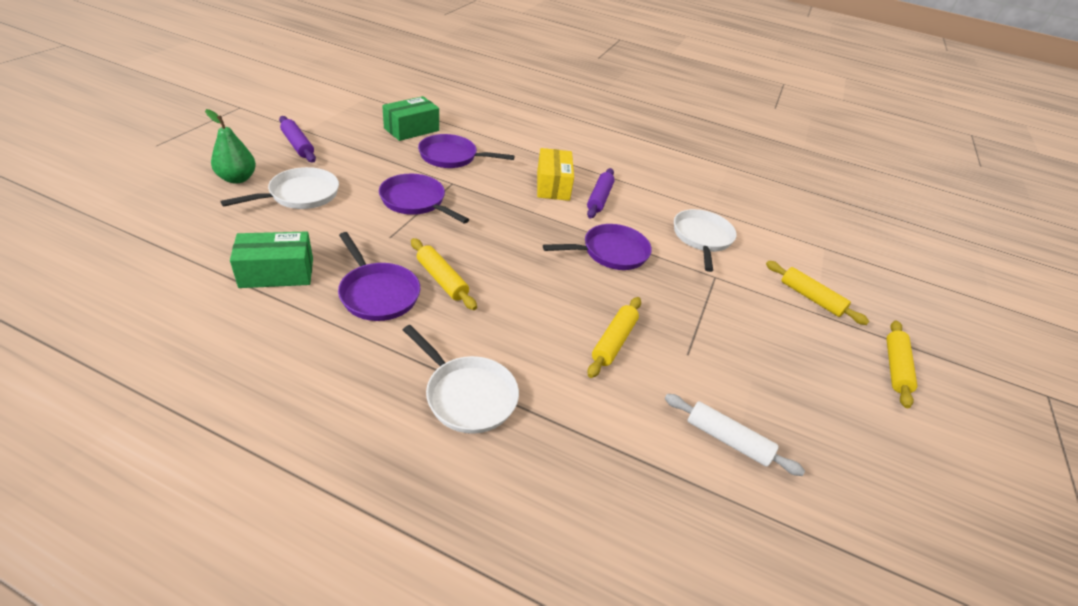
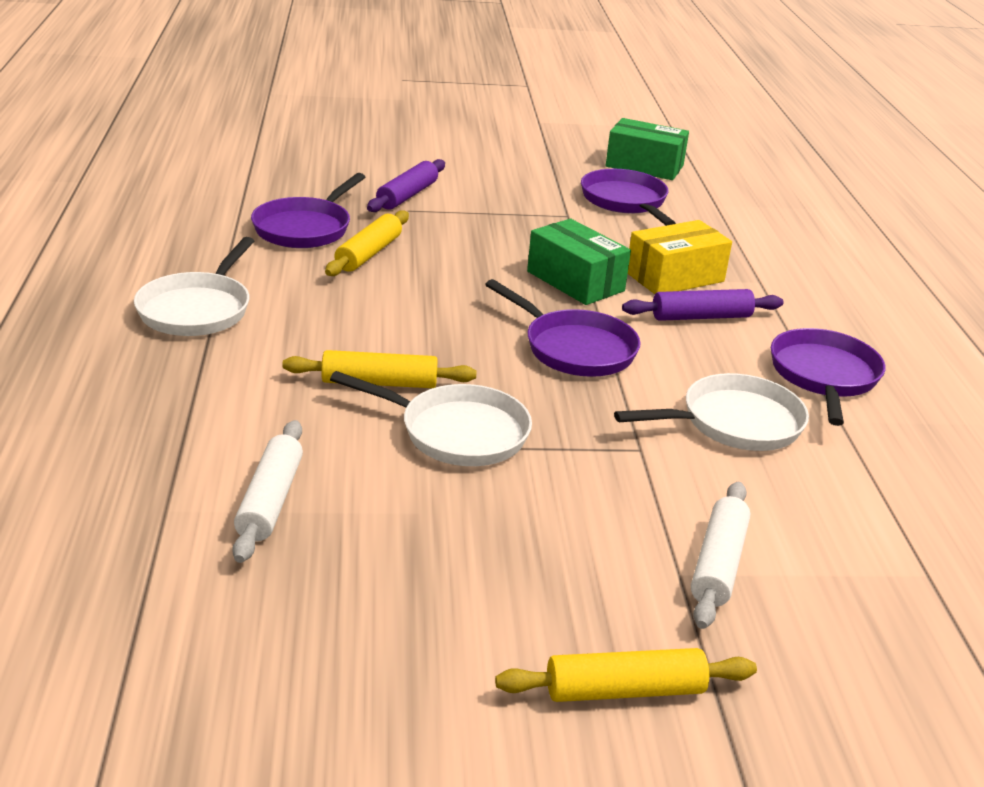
camera: 65 degrees right, 10 degrees down
green pear [205,109,256,184] -> none
white pan [220,167,339,209] -> white pan moved to [330,371,532,466]
green box [230,232,313,288] -> green box moved to [527,219,631,305]
purple rolling pin [279,116,316,163] -> purple rolling pin moved to [367,159,445,212]
purple pan [379,174,469,224] -> purple pan moved to [771,328,885,426]
yellow rolling pin [766,261,869,325] -> white rolling pin [691,482,750,629]

